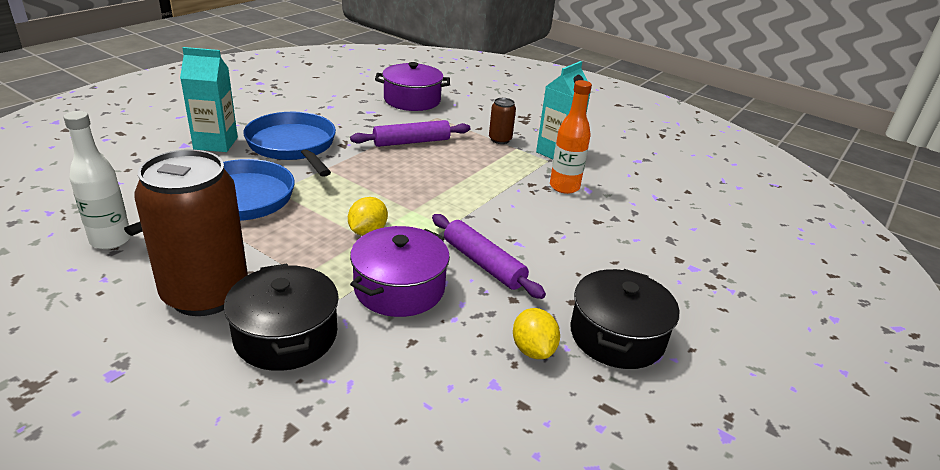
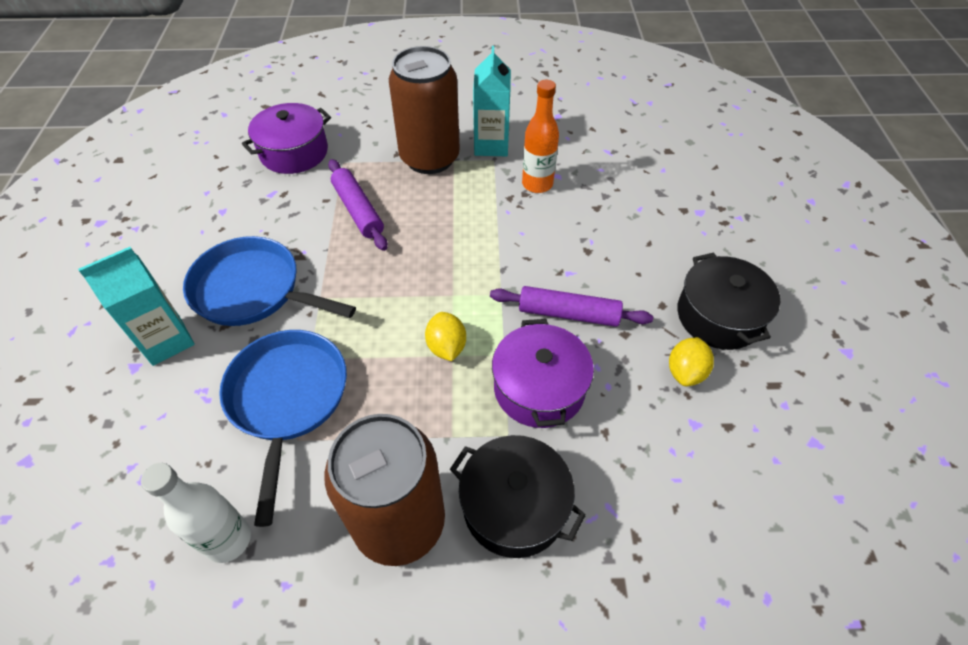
camera: 35 degrees left, 20 degrees up
purple rolling pin [350,120,470,147] -> purple rolling pin turned 60 degrees counterclockwise [328,159,388,251]
brown can [489,98,516,144] -> brown can [389,46,460,174], size x2.32
yellow lemon [513,308,560,359] -> yellow lemon turned 75 degrees clockwise [669,337,714,386]

